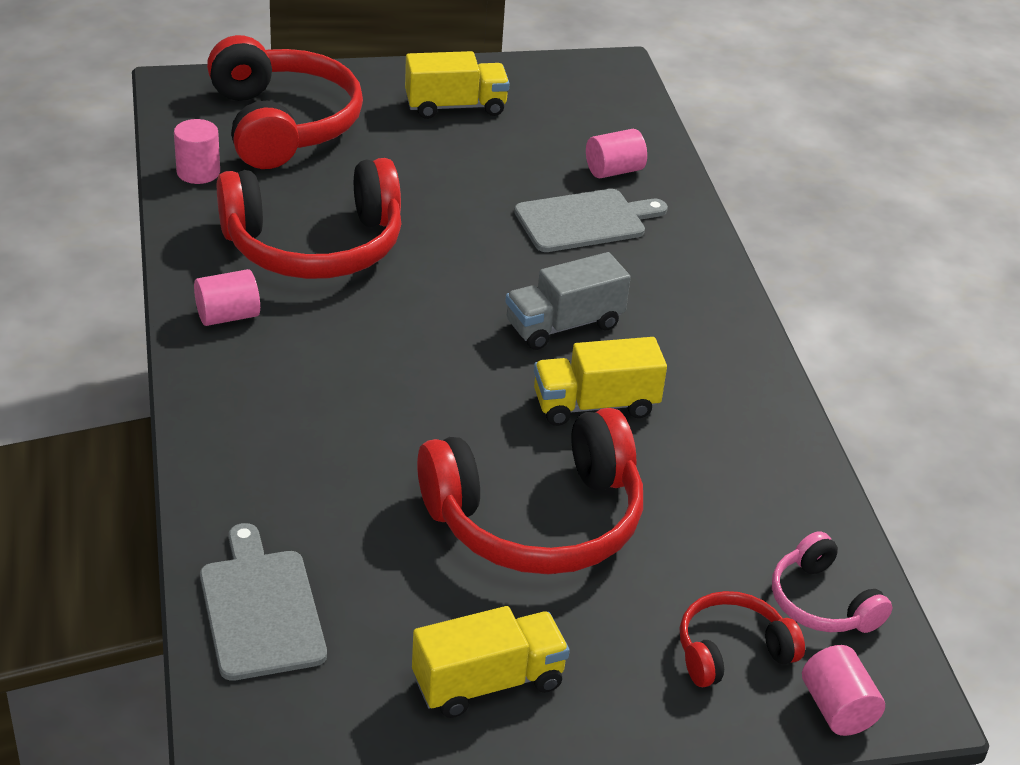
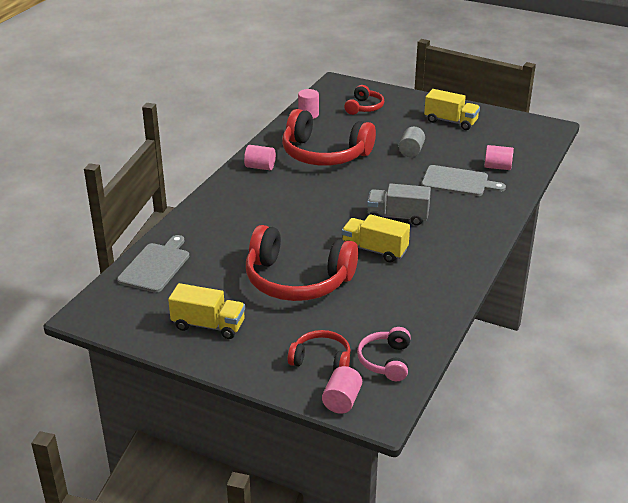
camera: 40 degrees right, 5 degrees down
red headphones [207,35,363,169] -> red headphones [344,85,384,115], size x0.51
none -> grey cylinder [399,127,425,157]

